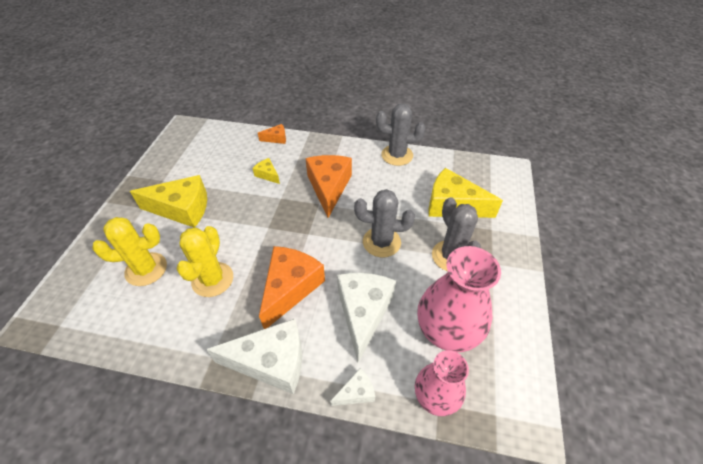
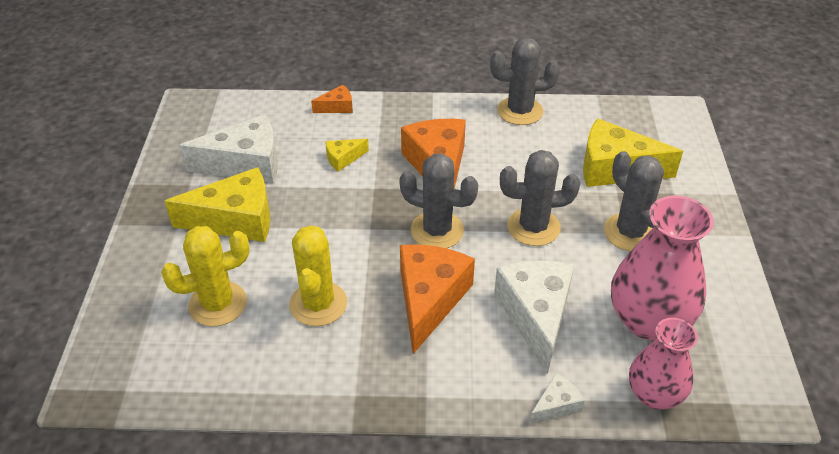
camera: 10 degrees left, 5 degrees down
white cheese [206,319,302,394] -> white cheese moved to [179,115,278,183]
yellow cheese [252,158,280,184] -> yellow cheese turned 60 degrees counterclockwise [325,139,369,172]
none -> grey cactus [399,154,478,248]

